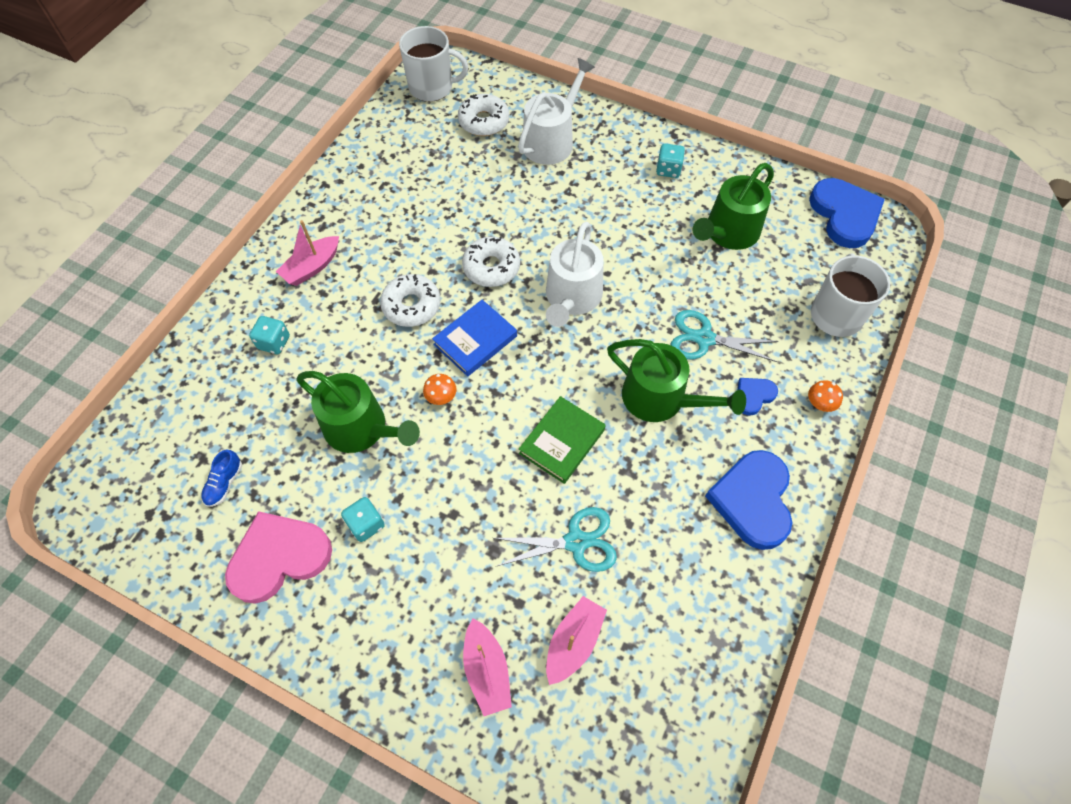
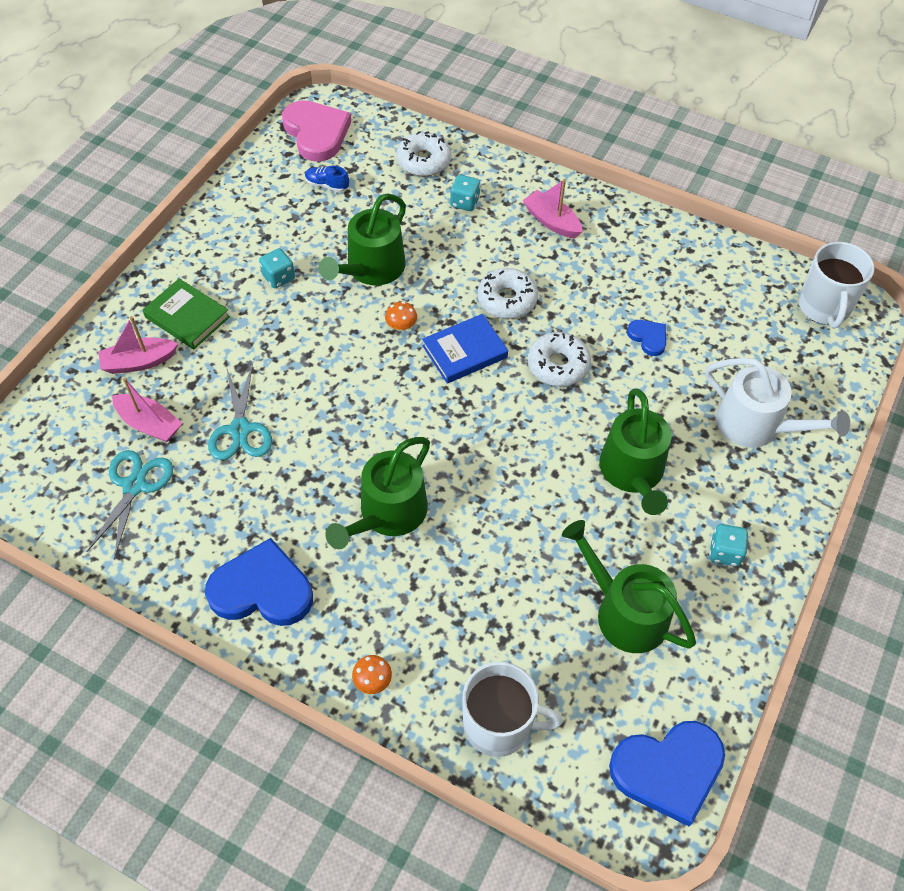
camera: 90 degrees right, 5 degrees down
pink heart [225,511,332,604] -> pink heart moved to [282,100,351,162]
blue book [432,300,517,377] -> blue book turned 75 degrees counterclockwise [422,314,508,384]
white donut [458,94,509,136] -> white donut moved to [396,131,451,176]
green book [519,396,606,484] -> green book moved to [142,278,230,349]
white watering can [546,222,604,327] -> none
turquoise scissors [670,310,779,362] -> turquoise scissors moved to [87,450,173,559]
blue heart [738,378,778,415] -> blue heart moved to [627,320,666,356]
none -> green watering can [600,388,671,515]

